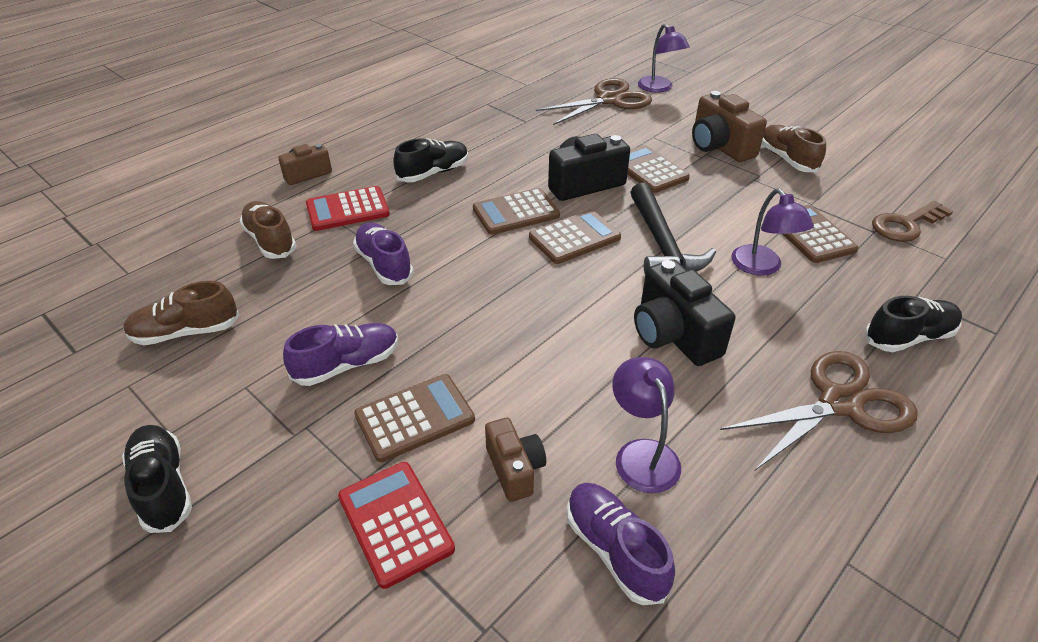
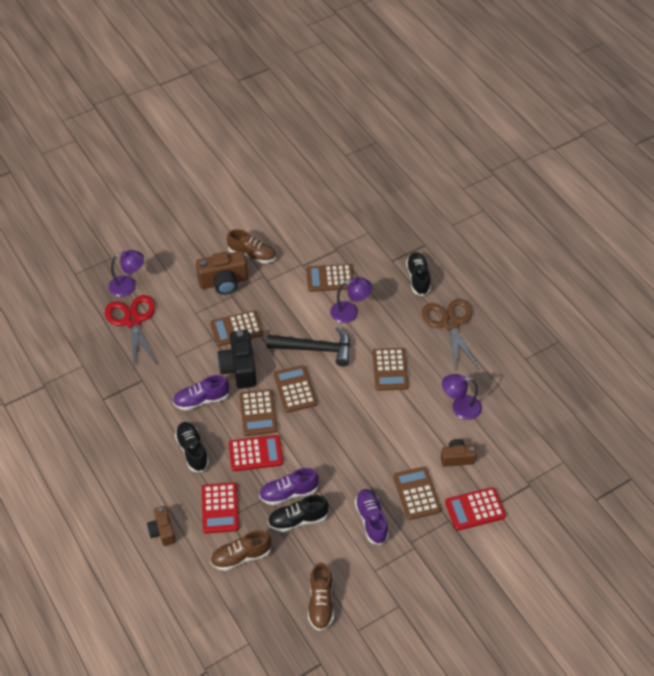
camera: 75 degrees left, 10 degrees up
black shoe [122,425,192,533] -> black shoe moved to [268,495,329,532]
brown scissors [536,78,652,125] -> red scissors [105,295,157,370]
purple shoe [567,483,675,605] -> purple shoe moved to [173,375,230,411]
black camera [634,259,735,366] -> brown calculator [373,348,409,391]
brown shoe [761,125,826,172] -> brown shoe turned 150 degrees counterclockwise [227,229,276,264]
brown key [872,201,953,242] -> none
none -> red calculator [229,435,283,471]

